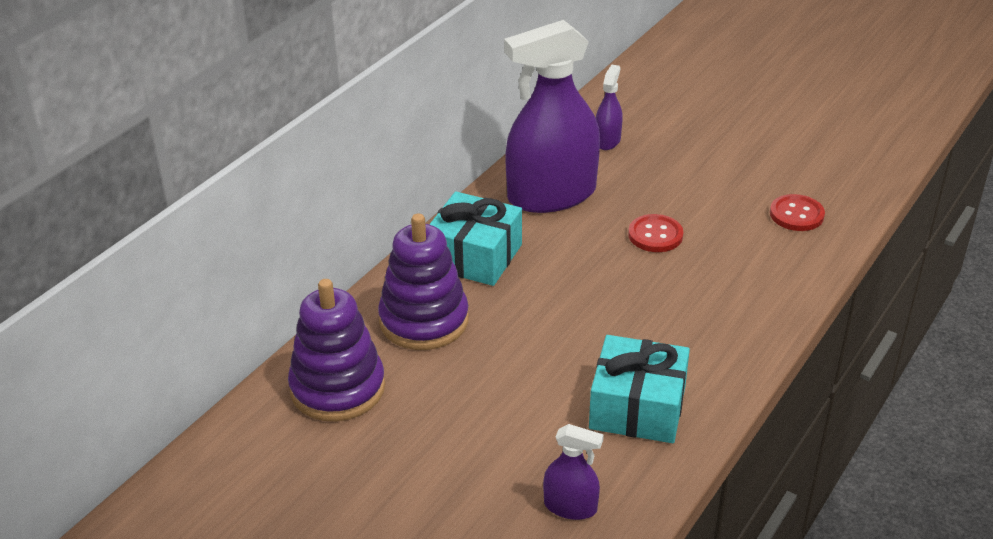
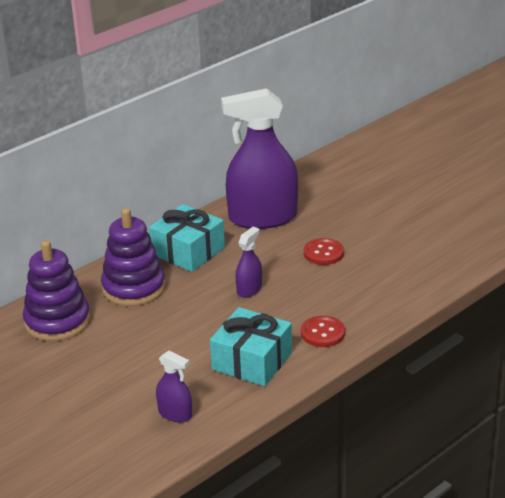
camera: 15 degrees right, 5 degrees down
purple spray bottle [596,65,623,150] -> purple spray bottle moved to [236,227,262,298]
red button [770,194,825,231] -> red button moved to [301,316,345,347]

